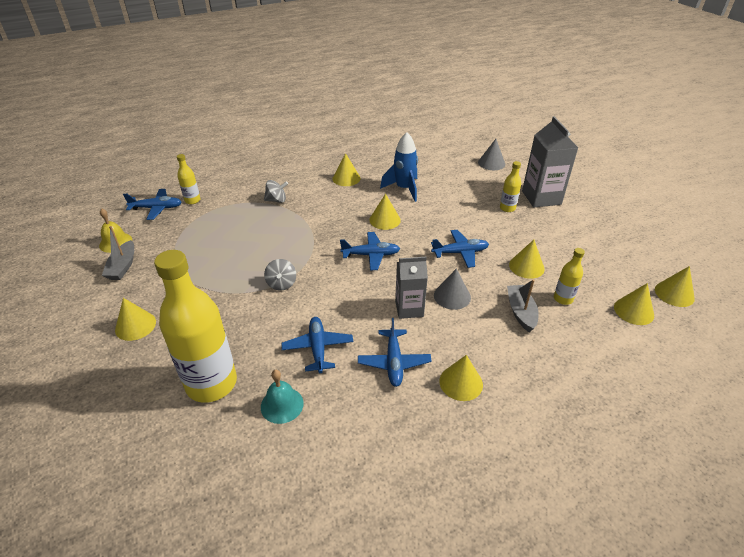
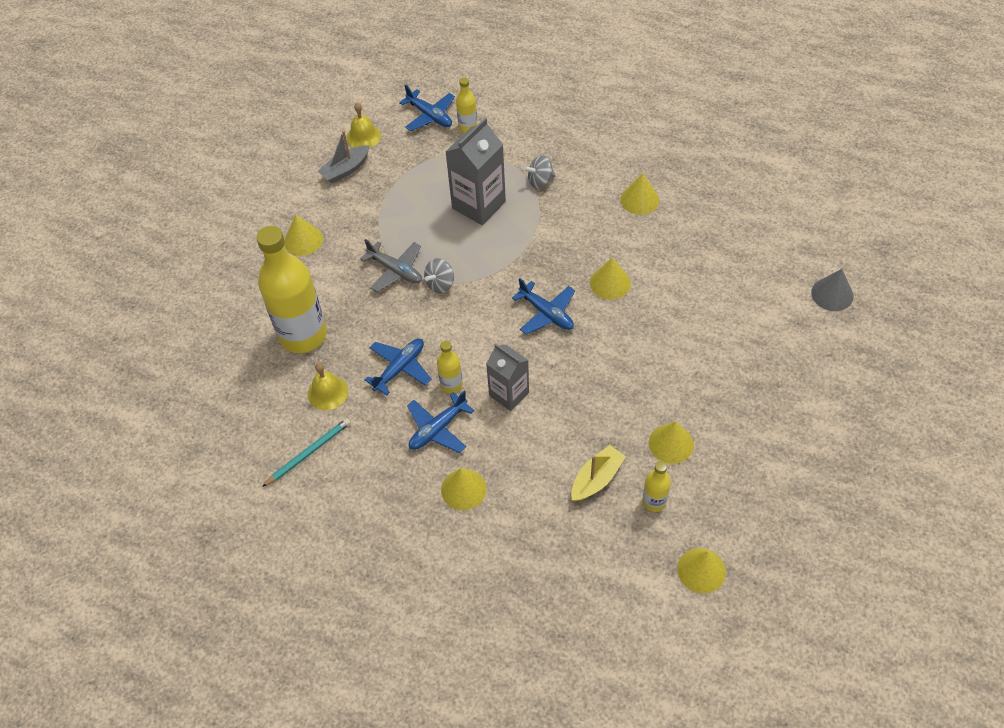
camera: 50 degrees right, 15 degrees up
turquoise bell [261,370,304,424] -> yellow bell [308,363,348,410]
grey spinning top [264,180,288,203] -> grey spinning top turned 120 degrees clockwise [524,155,556,188]
blue rocket [380,132,418,202] -> none
blue plane [431,230,489,268] -> none
grey cone [434,269,471,310] -> none
yellow bottle [500,161,521,212] -> yellow bottle moved to [437,341,463,394]
grey boat [507,279,539,332] -> yellow boat [571,445,626,501]
grey carton [522,116,578,207] -> grey carton moved to [446,118,506,225]
yellow cone [655,266,695,307] -> none
none -> turquoise pencil [262,418,351,487]
none -> grey plane [360,239,422,292]

